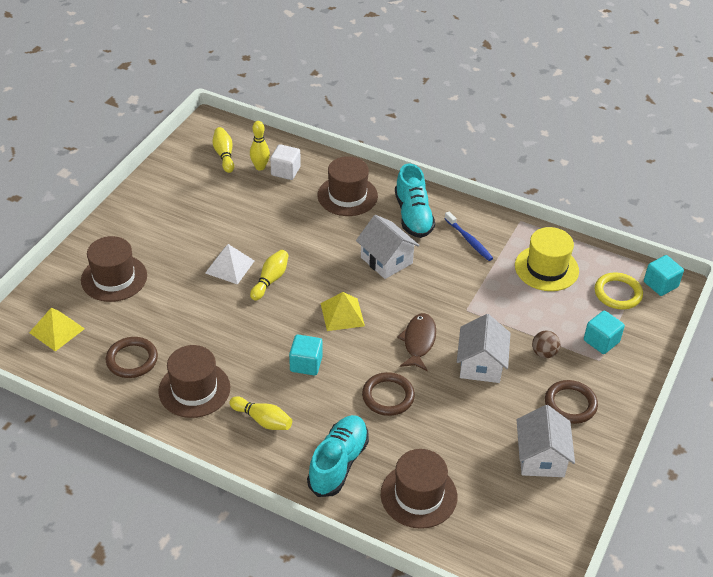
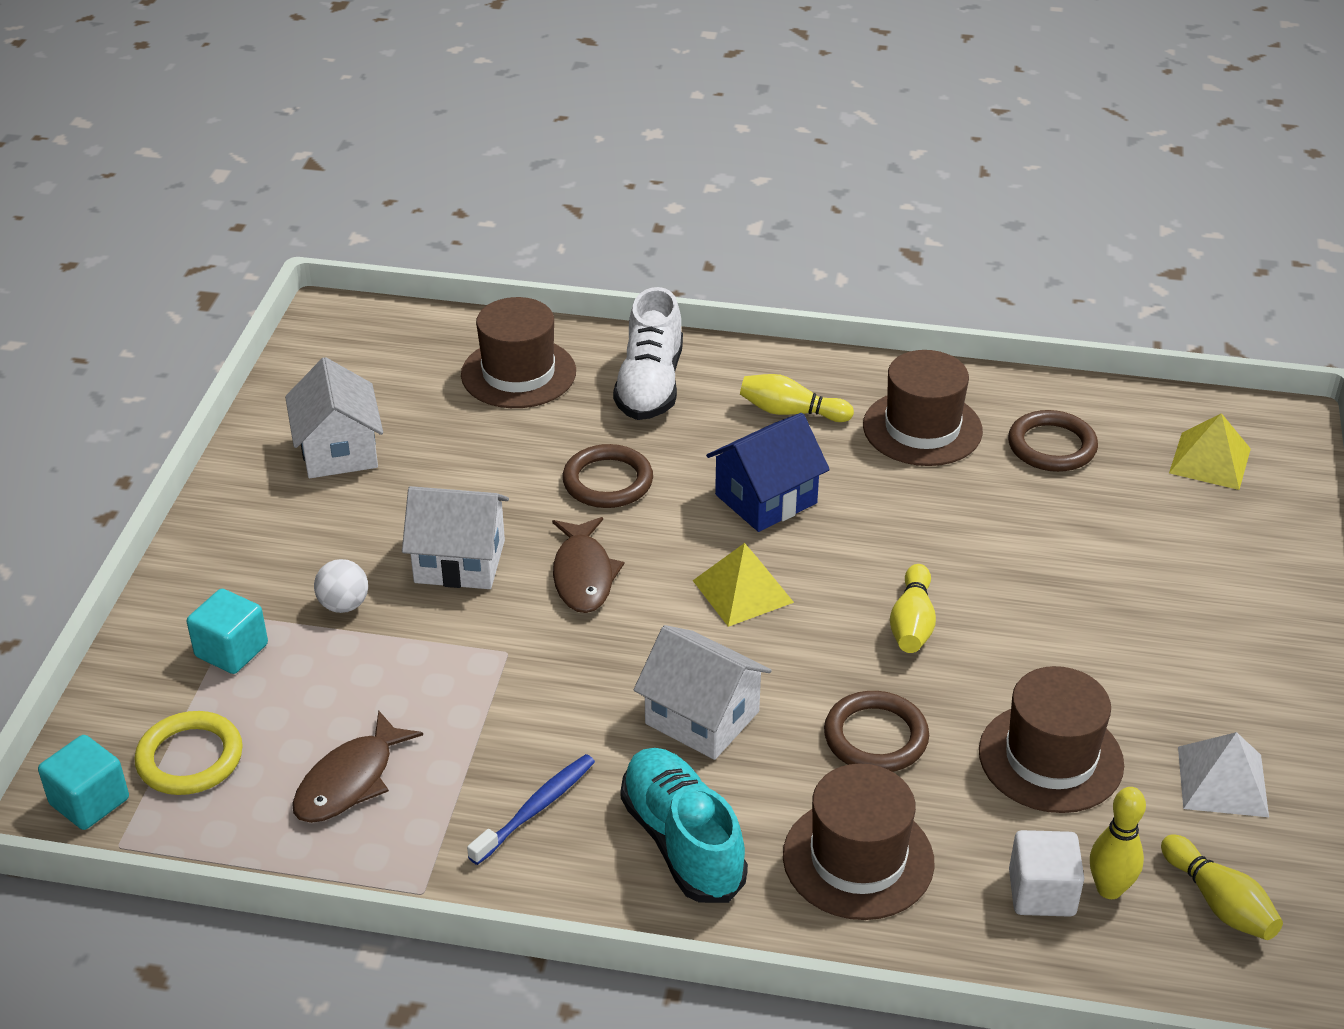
camera: 165 degrees right, 5 degrees down
brown hat [81,236,147,302] -> brown hat moved to [979,666,1124,813]
white pyramid [205,244,254,285] -> white pyramid moved to [1178,732,1269,817]
turquoise cube [289,335,323,376] -> blue house [706,413,830,532]
turquoise shoe [307,415,369,497] -> white shoe [613,287,683,420]
blue toothbrush [444,212,493,261] -> blue toothbrush turned 90 degrees clockwise [467,754,595,865]
white house [457,314,511,383] -> white house turned 75 degrees counterclockwise [402,486,509,589]
yellow hat [515,227,579,291] -> brown fish [292,710,423,823]
brown ball [532,331,560,358] -> white ball [314,559,368,613]
brown ring [545,380,598,424] -> brown ring moved to [824,691,929,772]

